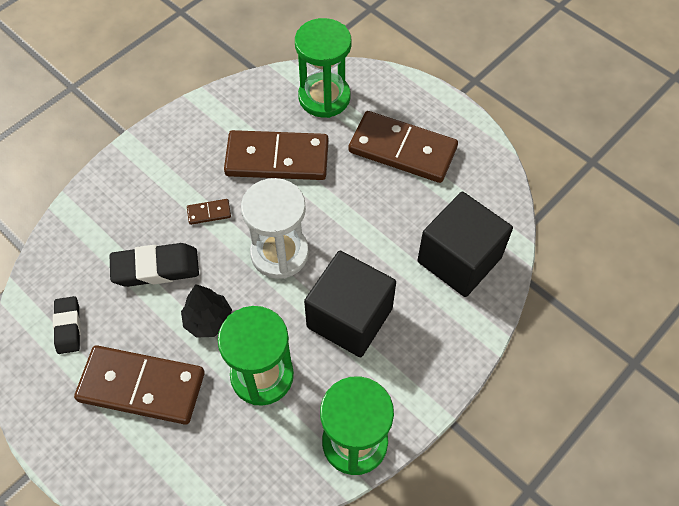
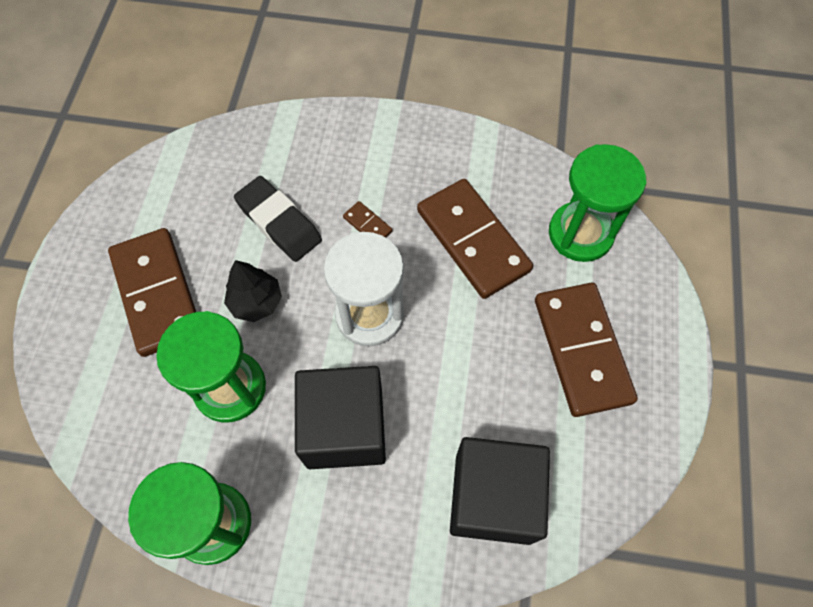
camera: 55 degrees right, 5 degrees up
black eraser [53,296,81,354] -> none

